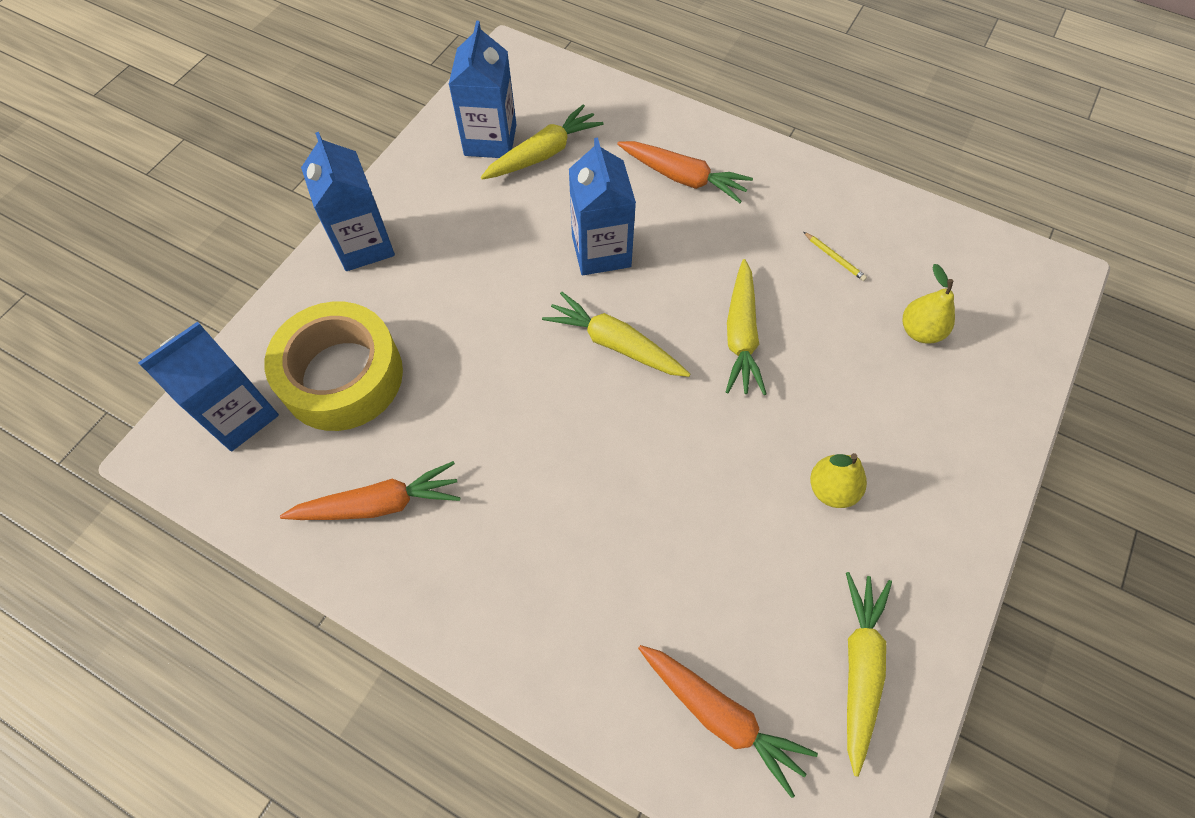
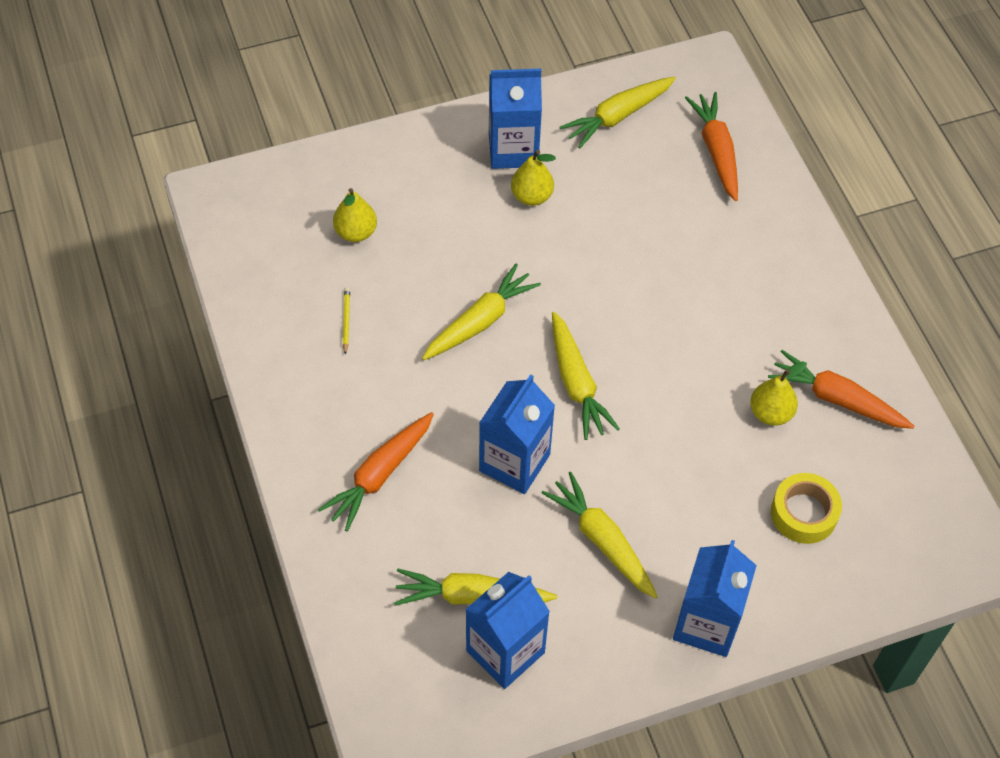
camera: 140 degrees left, 5 degrees down
blue carton [138,322,279,451] -> blue carton moved to [489,69,542,169]
yellow tape [265,302,403,431] -> yellow tape [771,473,842,544], size x0.57
orange carrot [617,141,753,203] -> orange carrot turned 120 degrees counterclockwise [318,412,434,531]
none -> yellow carrot [542,472,658,599]
none -> yellow pear [750,361,807,426]

